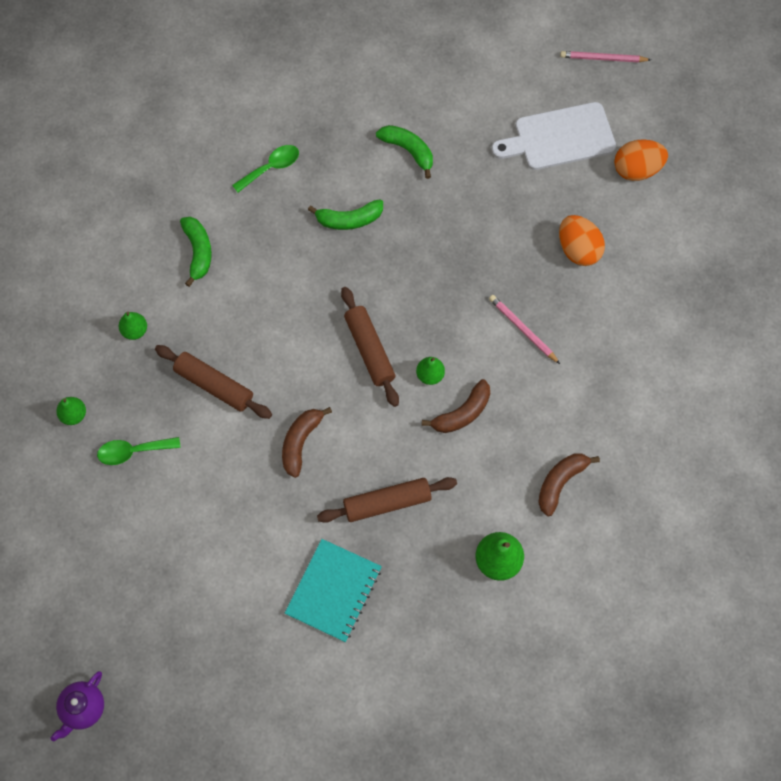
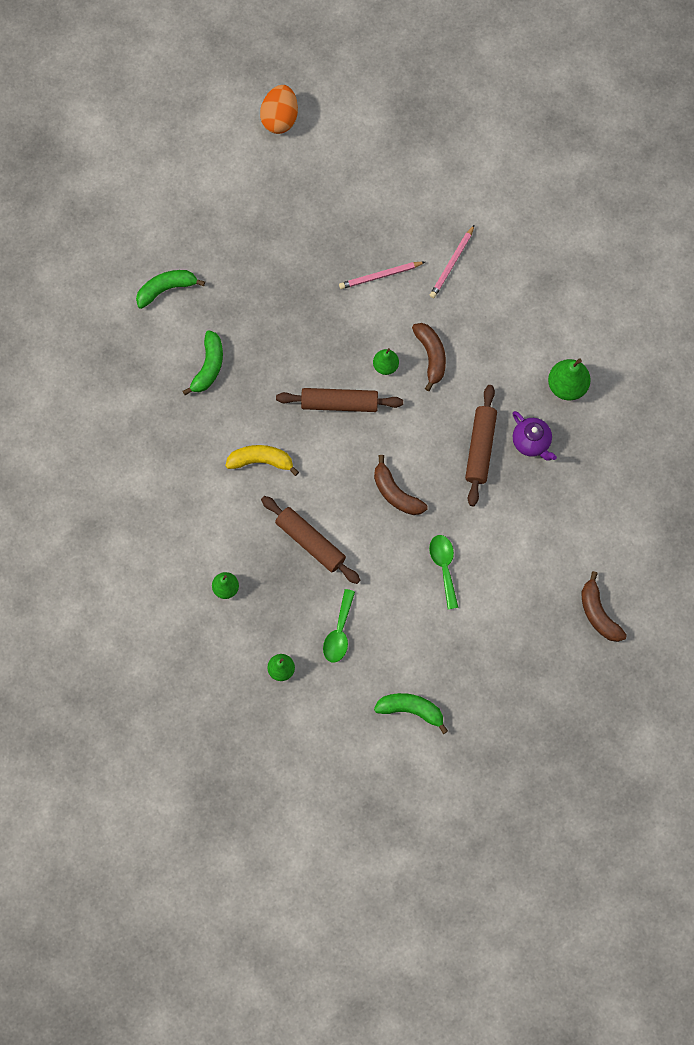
camera: 65 degrees left, 5 degrees up
purple teapot [51,671,104,742] -> purple teapot moved to [513,411,557,461]
brown rolling pin [155,345,272,419] -> brown rolling pin turned 75 degrees clockwise [261,496,360,584]
green banana [180,217,212,287] -> green banana moved to [374,693,448,734]
green spoon [232,145,299,192] -> green spoon moved to [429,535,458,609]
turquoise notebook [285,539,382,642] -> none
white cutting board [491,102,616,170] -> none
brown banana [538,453,600,516] -> brown banana moved to [582,571,627,642]
orange egg [559,215,605,266] -> none
pink pencil [560,51,651,63] -> pink pencil moved to [429,225,474,298]
none -> yellow banana [225,445,299,476]

